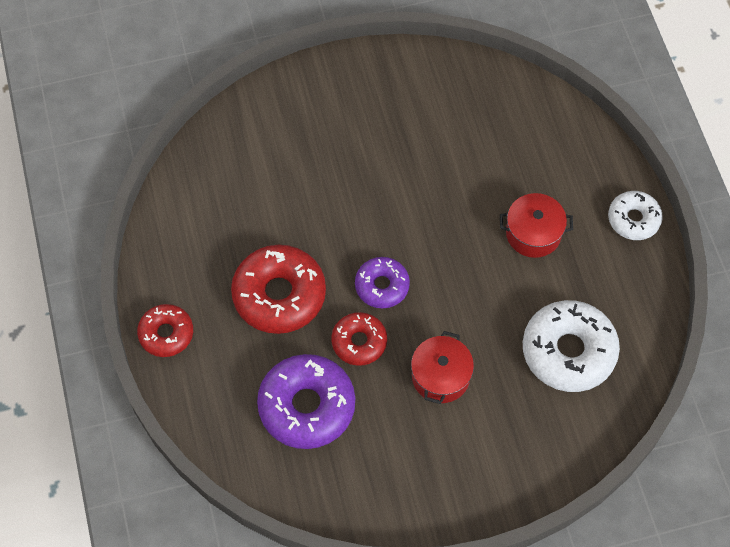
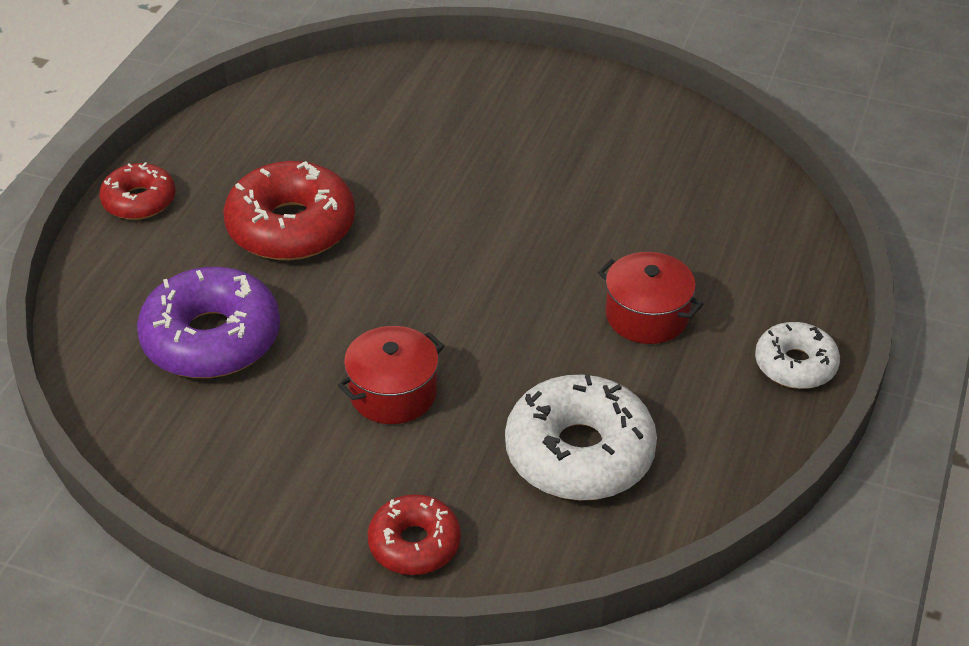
camera: 35 degrees right, 20 degrees down
red donut [331,312,387,366] -> red donut moved to [368,494,461,575]
purple donut [355,257,410,308] -> none

